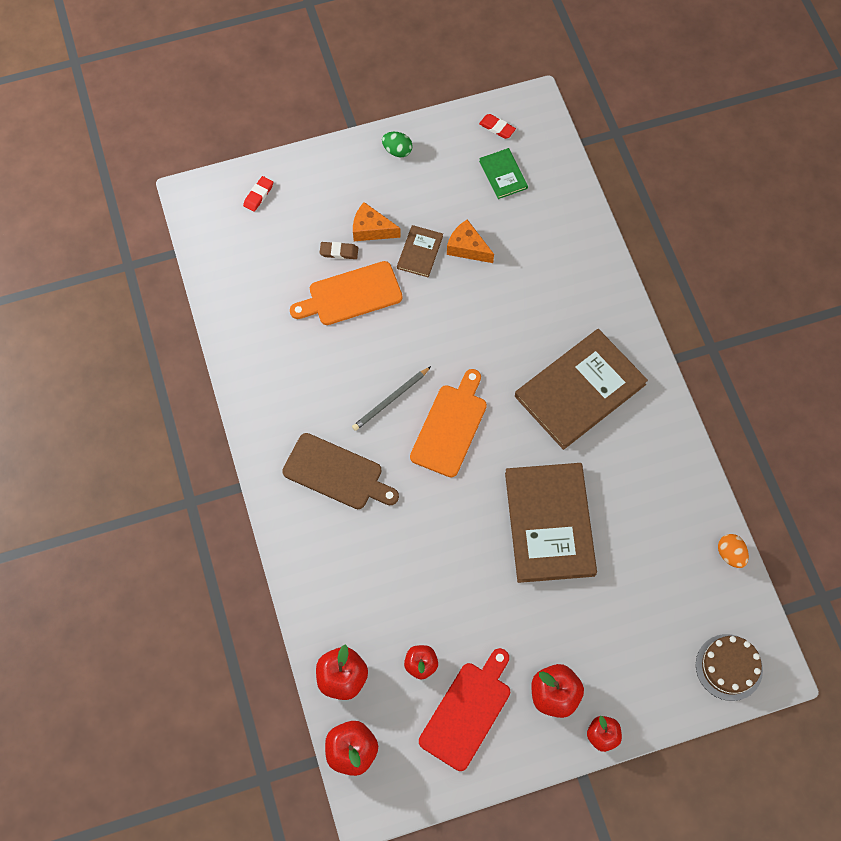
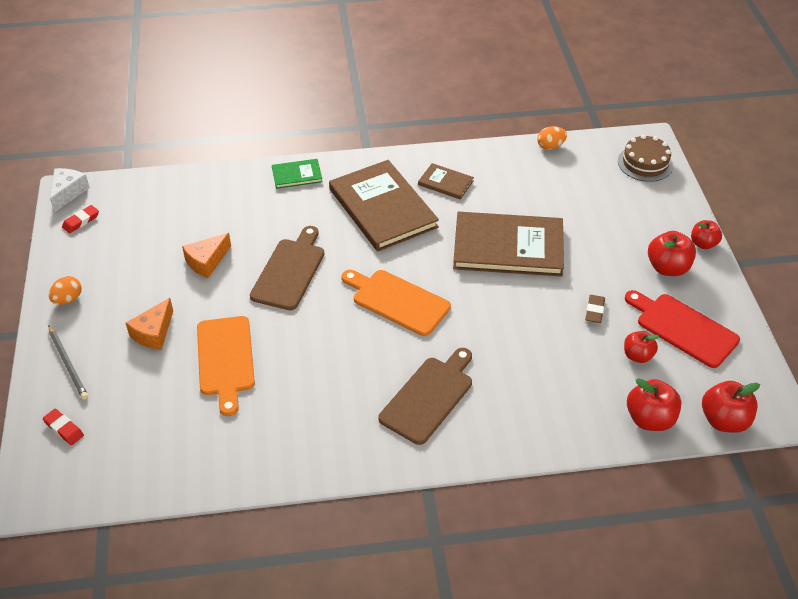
camera: 80 degrees left, 20 degrees down
brown eraser [320,242,358,259] -> brown eraser moved to [585,295,605,323]
grey pencil [352,366,431,431] -> grey pencil moved to [48,325,88,400]
green egg [382,132,412,157] -> orange egg [49,276,82,305]
brown book [397,225,443,278] -> brown book moved to [418,163,474,200]
green book [479,148,528,199] -> green book moved to [272,159,323,189]
none -> white cheese [50,168,90,212]
none -> brown cutting board [250,226,324,310]

